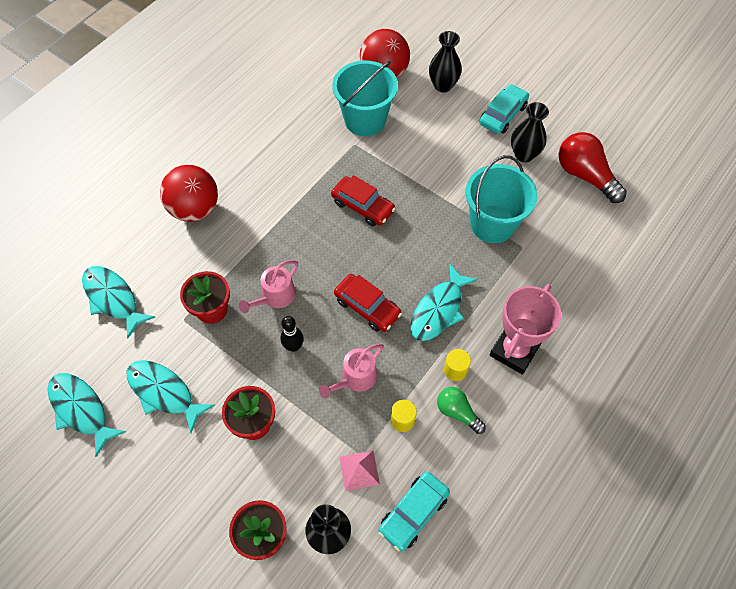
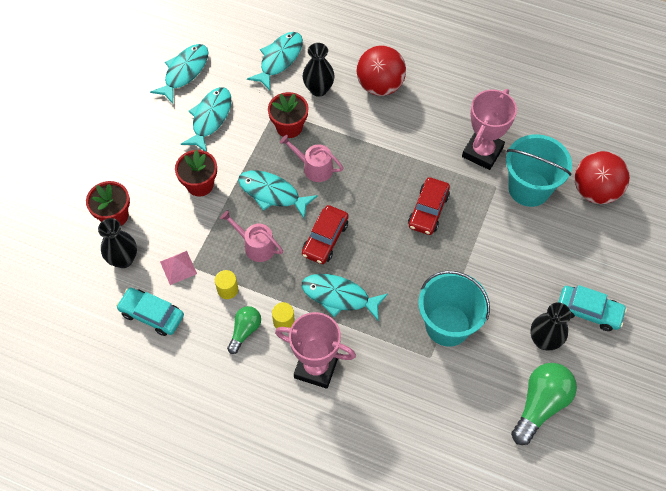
camera: 75 degrees right, 0 degrees up
black bowling pin [280,316,304,352] -> turquoise fish [238,170,318,219]
black vase [429,31,462,93] -> black vase moved to [303,43,335,97]
red light bulb [559,132,627,203] -> green light bulb [511,363,577,445]
none -> pink trophy [462,89,517,170]

